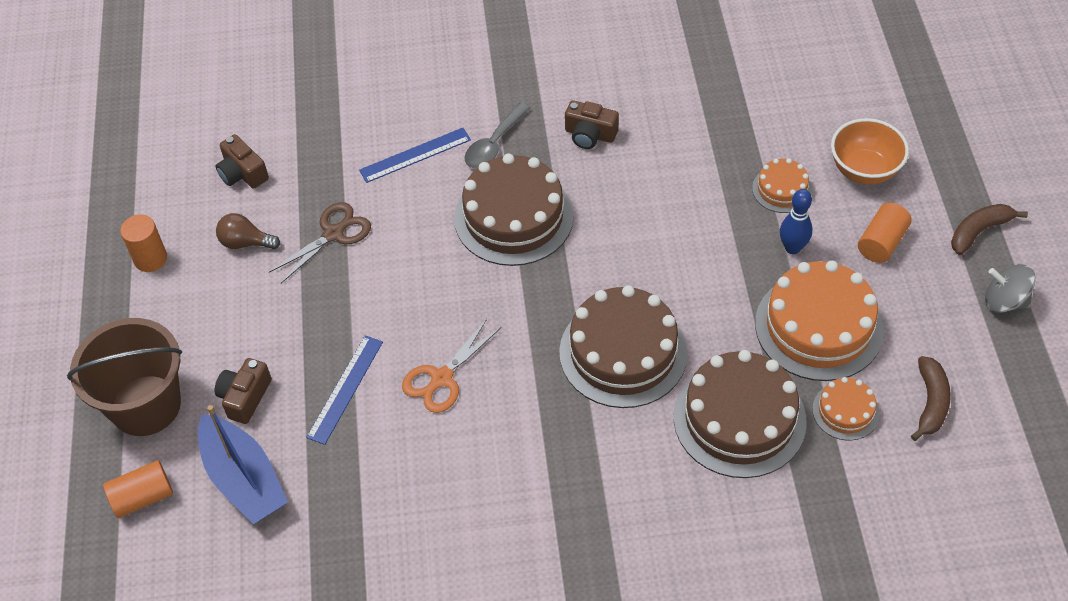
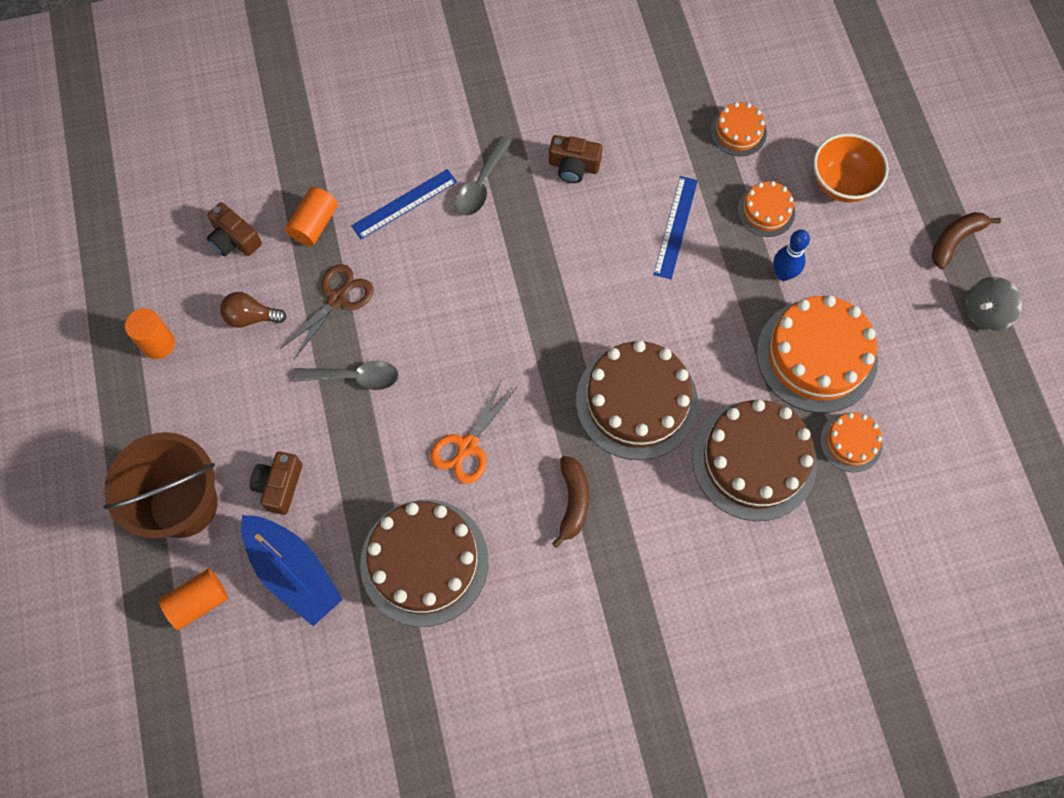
camera: 10 degrees left, 15 degrees up
blue ruler [306,335,383,445] -> blue ruler moved to [653,176,698,279]
brown cake [454,153,574,266] -> brown cake moved to [360,500,489,627]
orange cylinder [858,203,912,263] -> orange cylinder moved to [285,187,338,246]
brown banana [911,356,951,441] -> brown banana moved to [552,456,589,548]
grey spinning top [985,264,1036,313] -> grey spinning top turned 45 degrees counterclockwise [966,277,1022,331]
none -> grey spoon [293,361,399,390]
none -> orange cake [711,102,767,156]

